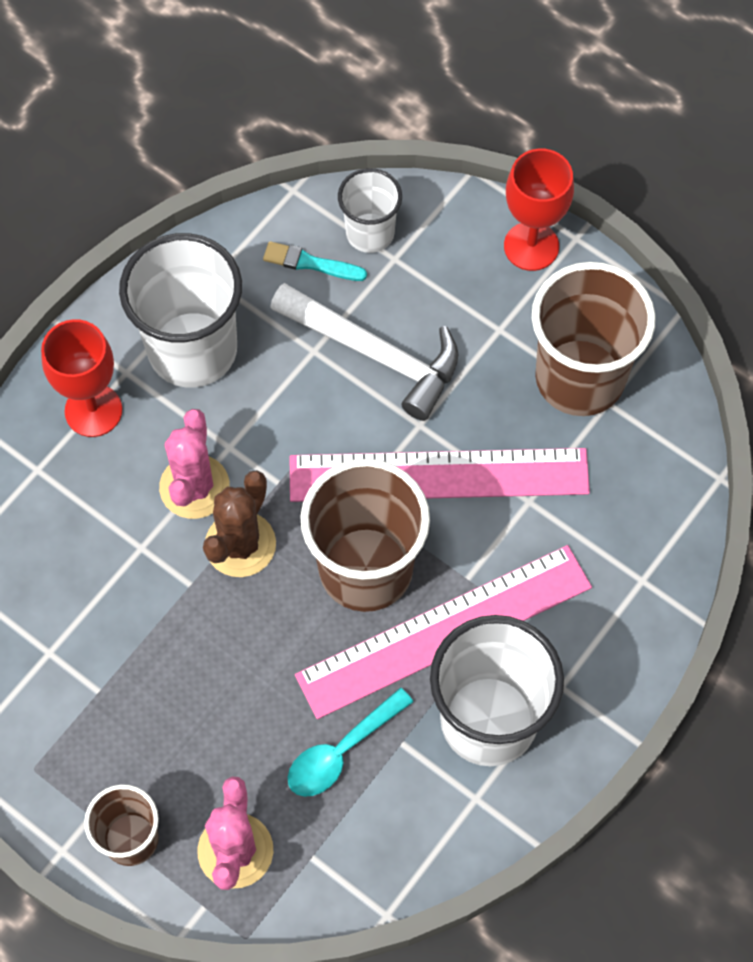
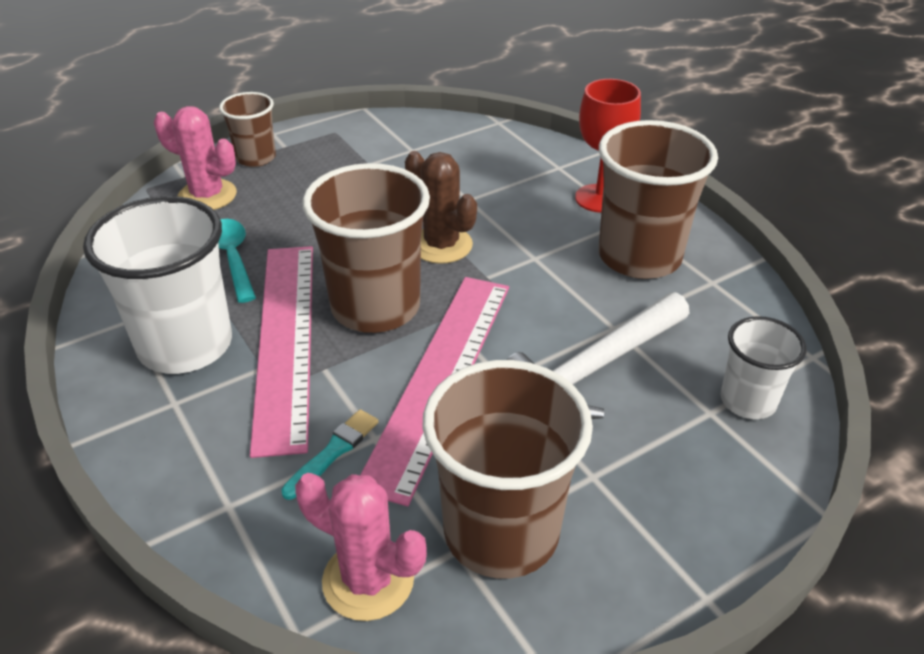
camera: 110 degrees right, 25 degrees down
white cup [119,233,242,388] -> brown cup [599,120,718,279]
pink cactus [159,409,230,519] -> pink cactus moved to [295,473,427,621]
turquoise brush [263,241,367,281] -> turquoise brush moved to [281,409,379,500]
red goblet [504,148,574,271] -> none

